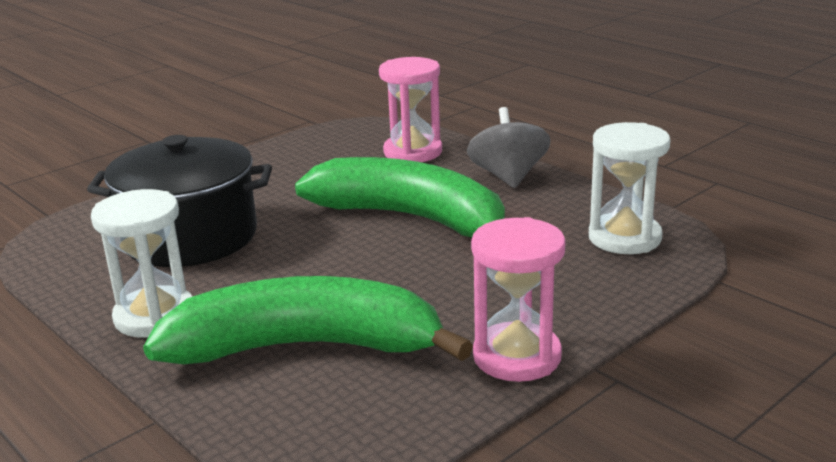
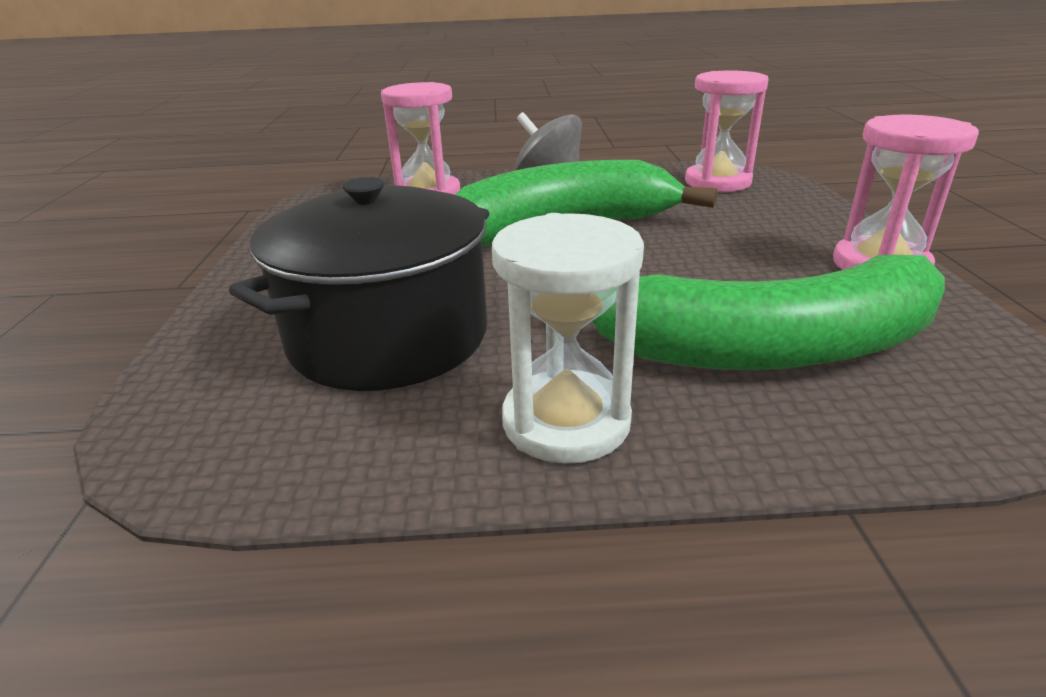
camera: 50 degrees left, 5 degrees up
green banana [143,276,473,364] -> green banana turned 135 degrees counterclockwise [592,255,945,370]
white hourglass [589,122,670,254] -> pink hourglass [685,70,768,192]

